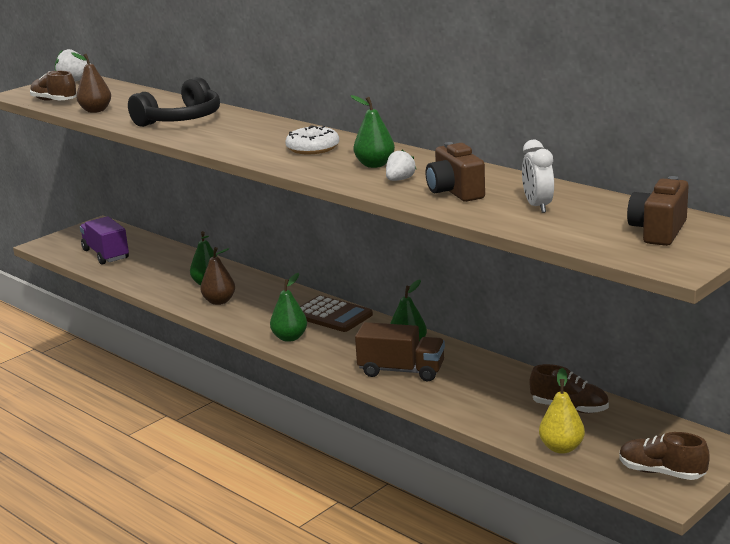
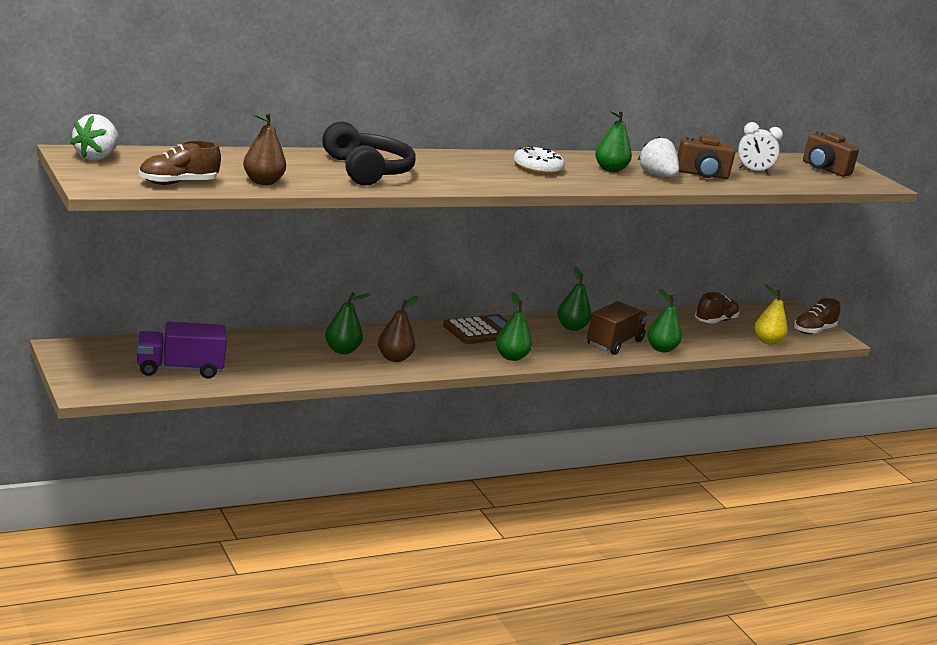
camera: 75 degrees left, 0 degrees up
white strawberry [386,150,416,181] -> white strawberry [638,136,679,177], size x1.52
none -> green pear [647,288,682,353]

